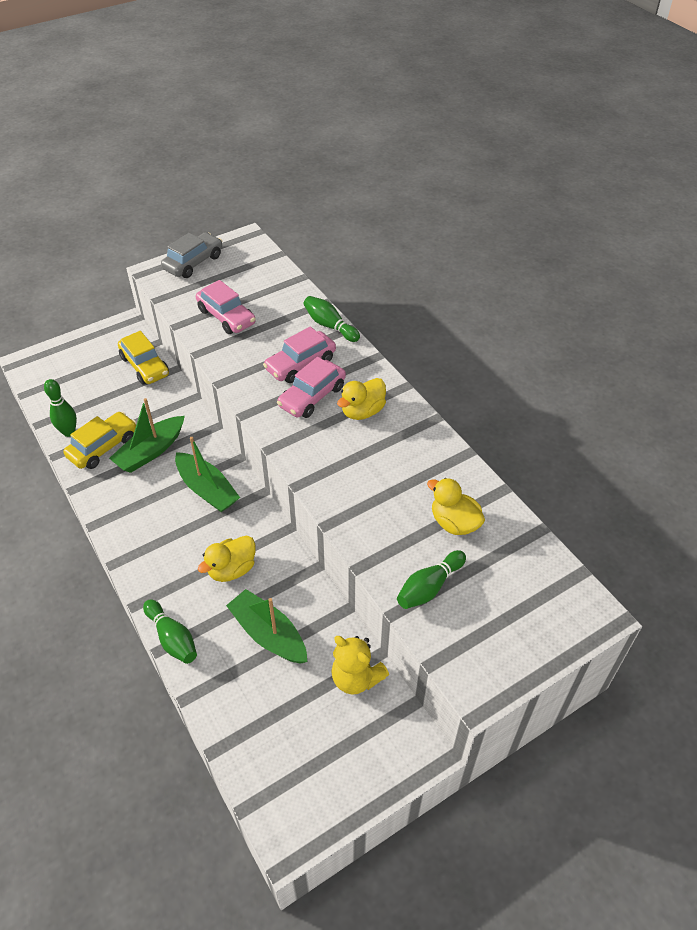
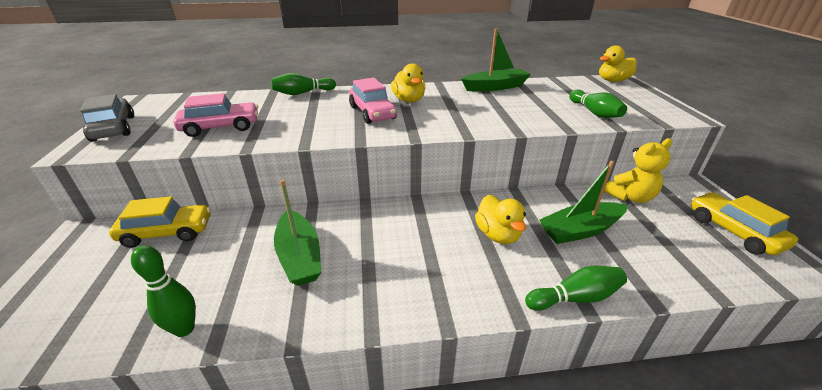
camera: 65 degrees left, 15 degrees down
yellow car [63,411,137,469] -> yellow car moved to [691,192,798,255]
green boat [175,437,240,512] -> green boat moved to [461,28,531,92]
pink car [263,327,336,383] -> none
yellow duck [427,478,485,535] -> yellow duck moved to [599,45,637,82]

